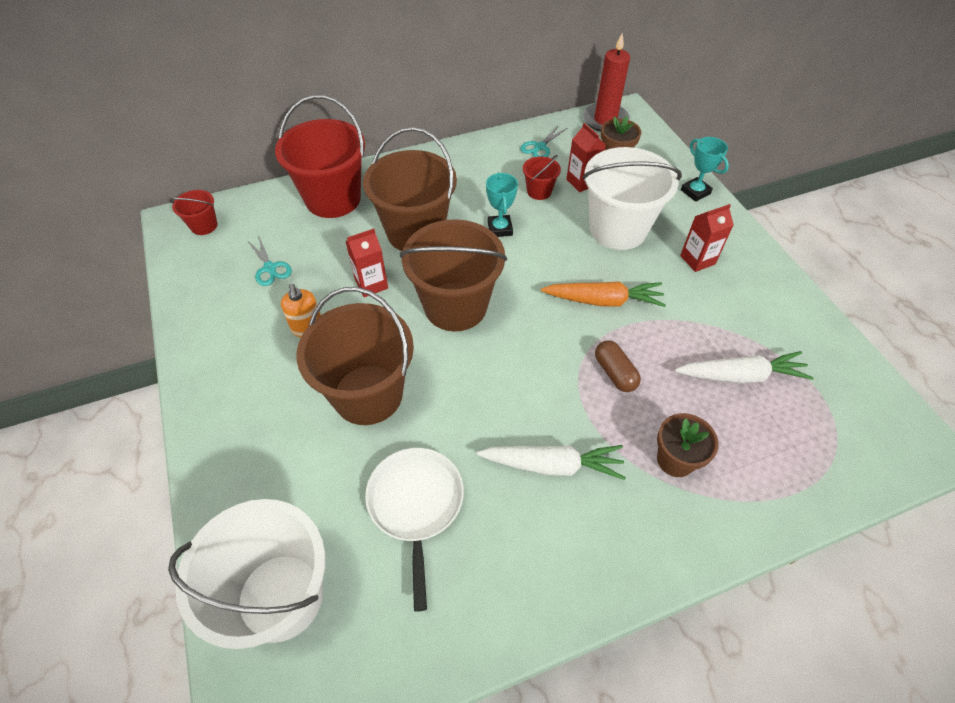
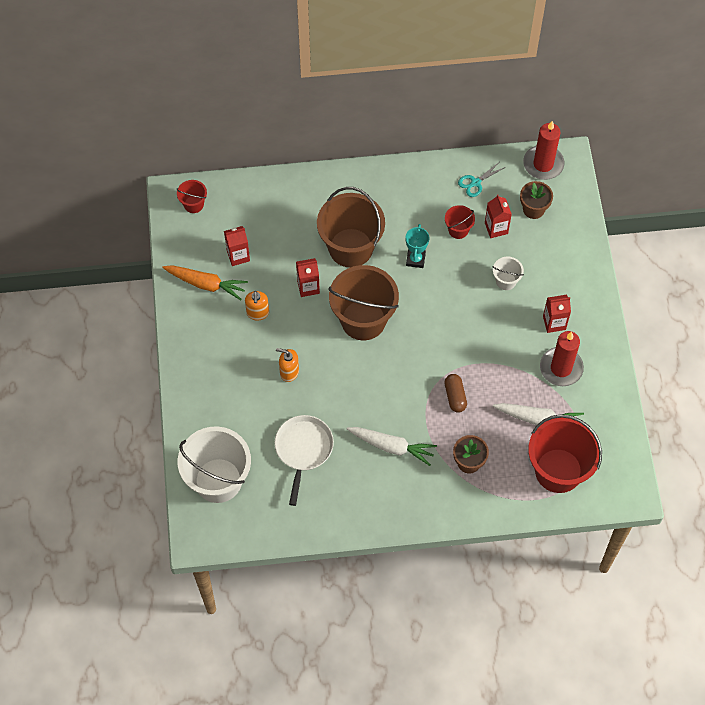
camera: 15 degrees right, 10 degrees up
turquoise scissors [247,237,292,286] -> red carton [224,226,250,266]
red bucket [275,95,365,218] -> red bucket moved to [528,414,602,493]
brown bucket [296,287,414,425] -> orange soap dispenser [276,348,299,382]
orange carrot [541,281,666,307] -> orange carrot moved to [162,265,248,300]
white bucket [583,147,682,250] -> white bucket [493,257,524,290], size x0.45
turquoise trophy [681,137,729,202] -> none
none -> red candle [540,331,584,386]

